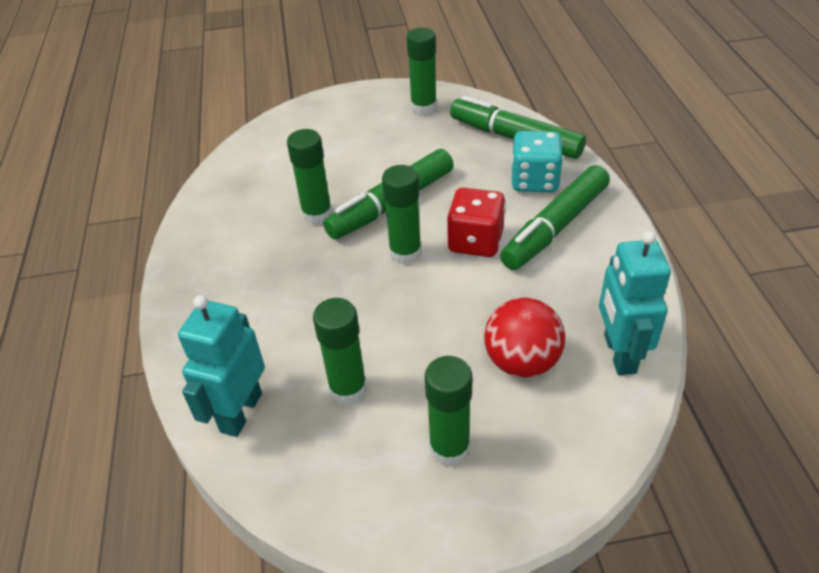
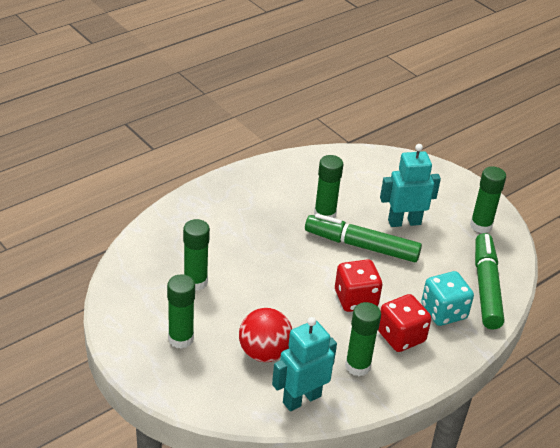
camera: 55 degrees right, 5 degrees down
turquoise robot [178,295,265,437] -> turquoise robot moved to [380,144,441,227]
green glue stick [382,165,422,265] -> green glue stick moved to [345,302,381,376]
green marker [500,165,610,270] -> red dice [378,294,432,352]

